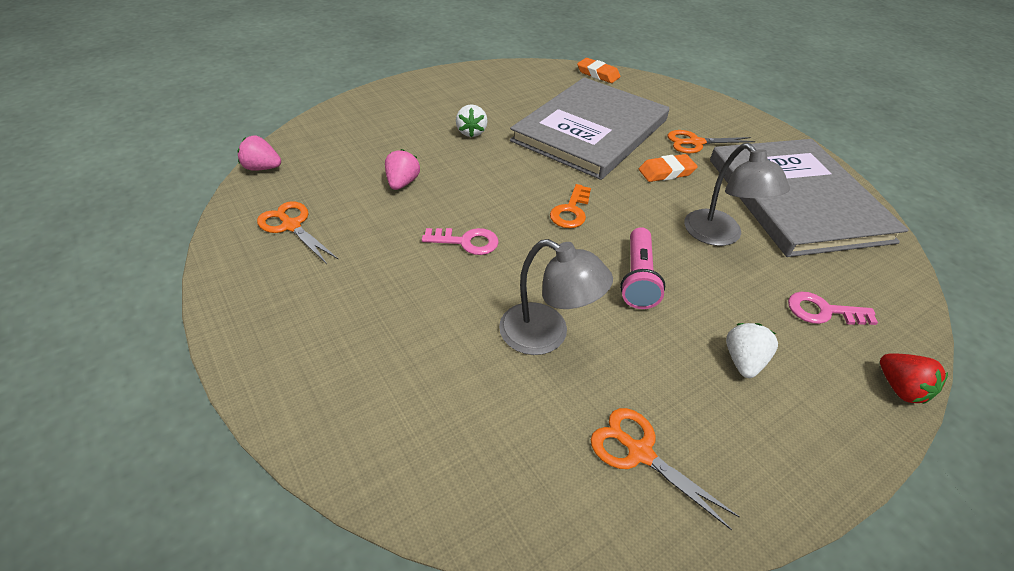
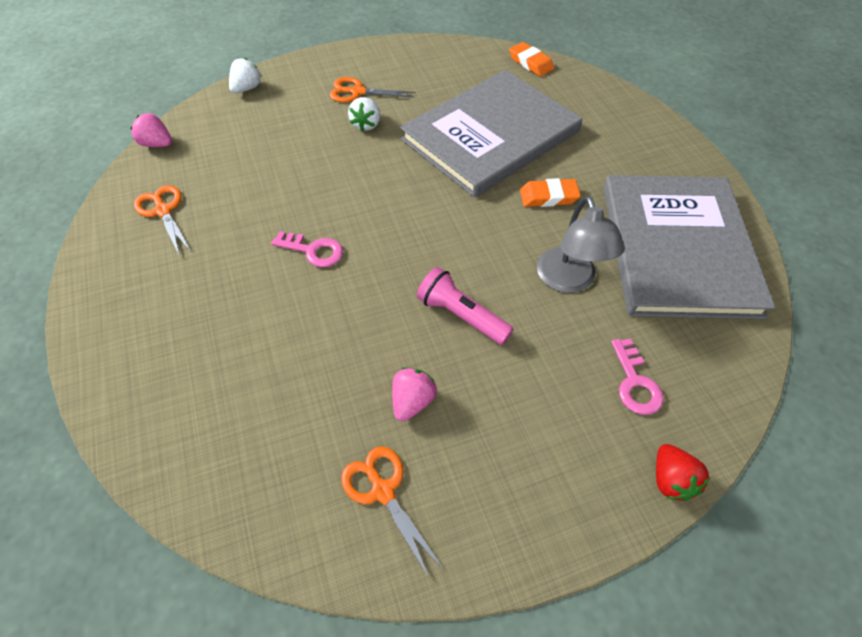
camera: 15 degrees right, 10 degrees up
pink strawberry [385,149,420,190] -> pink strawberry moved to [392,367,437,421]
grey lamp [499,239,613,355] -> none
orange key [550,184,591,228] -> none
pink flashlight [620,227,665,309] -> pink flashlight turned 105 degrees clockwise [417,267,514,345]
orange scissors [668,130,755,154] -> orange scissors moved to [330,77,416,103]
white strawberry [726,323,778,378] -> white strawberry moved to [229,58,262,93]
pink key [788,292,878,325] -> pink key turned 120 degrees counterclockwise [611,338,664,415]

